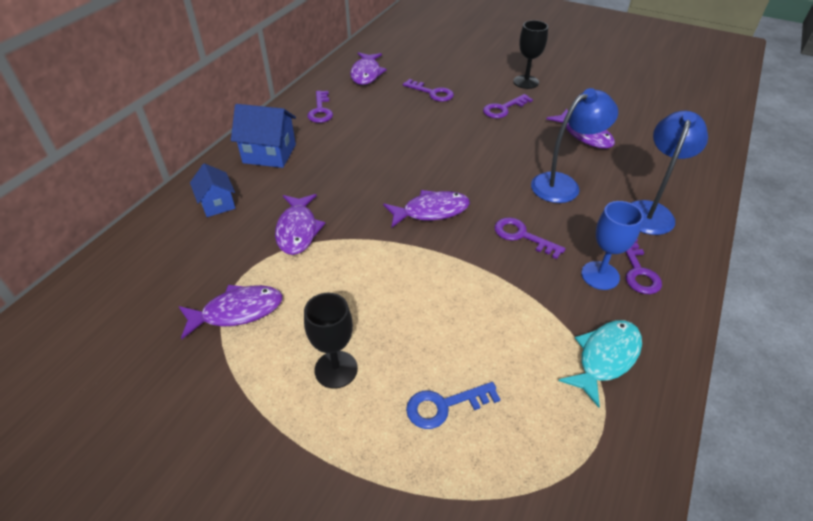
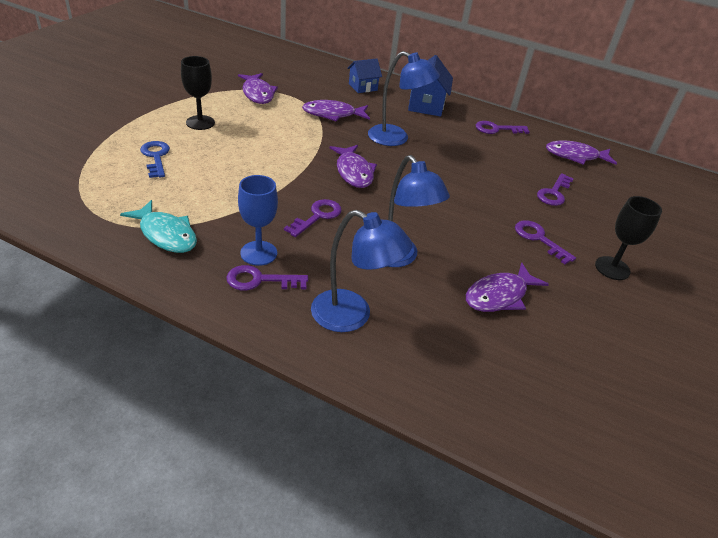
camera: 85 degrees right, 5 degrees down
none -> blue lamp [368,51,440,146]

